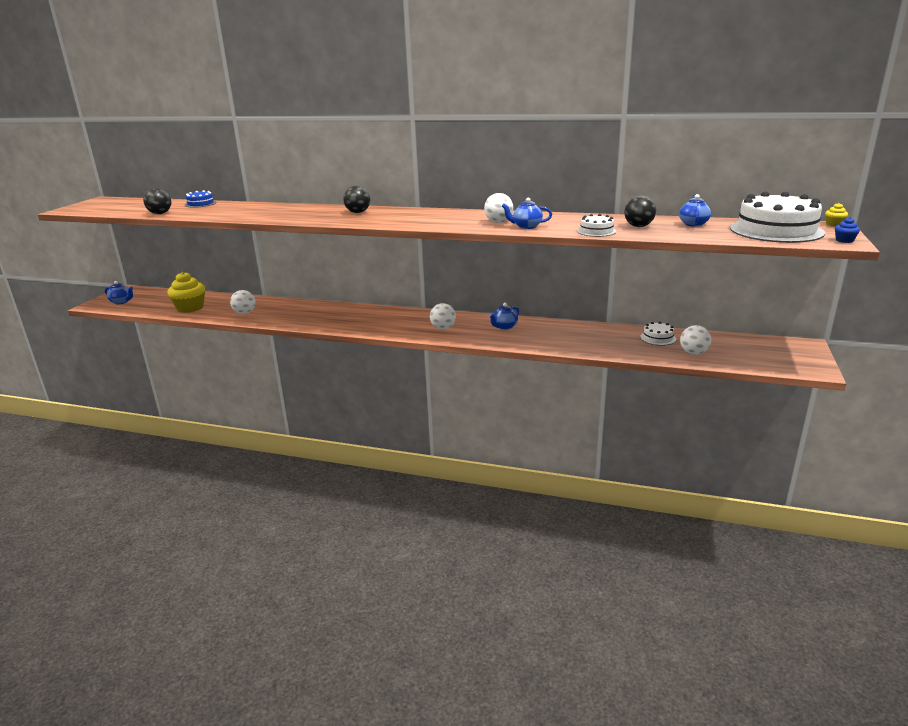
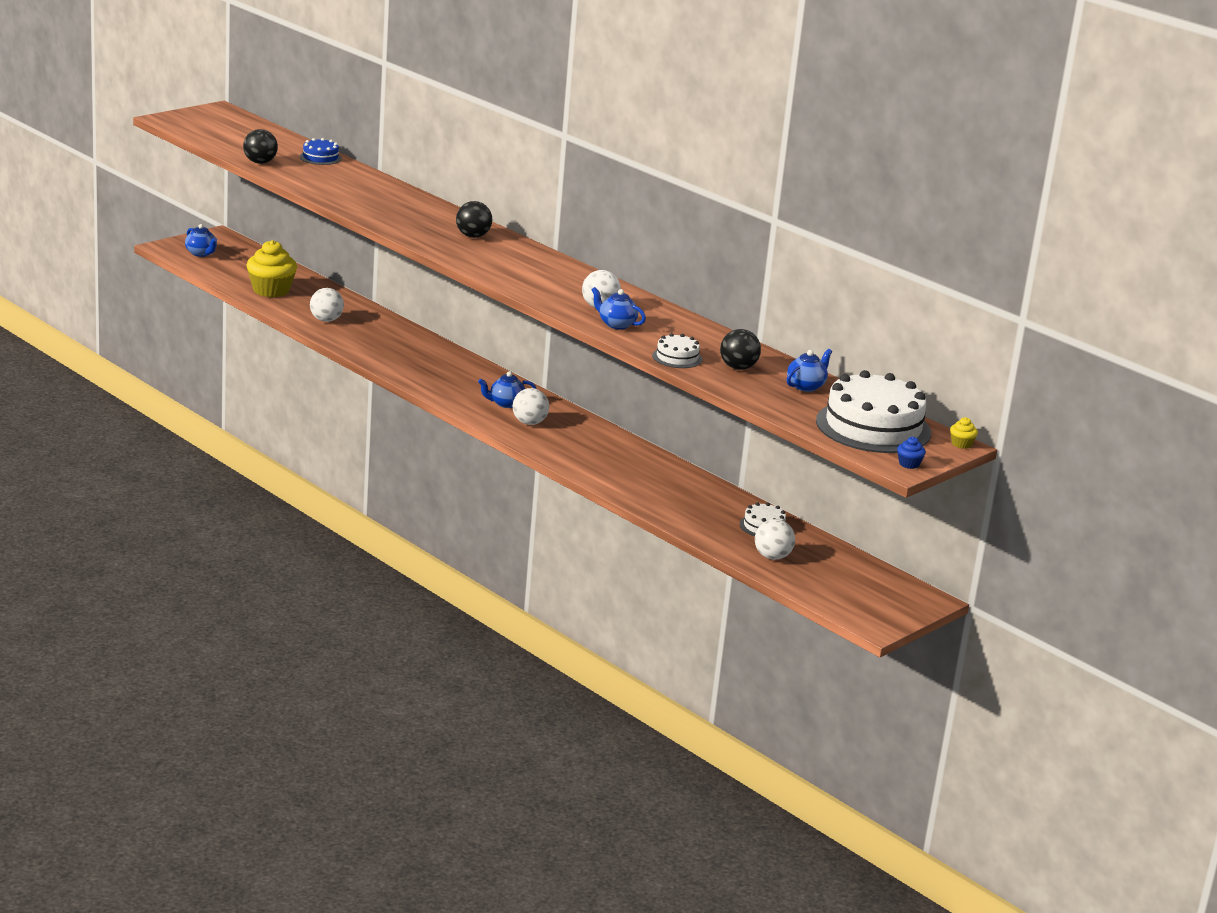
camera: 25 degrees right, 0 degrees up
blue teapot [489,303,519,330] -> blue teapot moved to [478,371,536,408]

